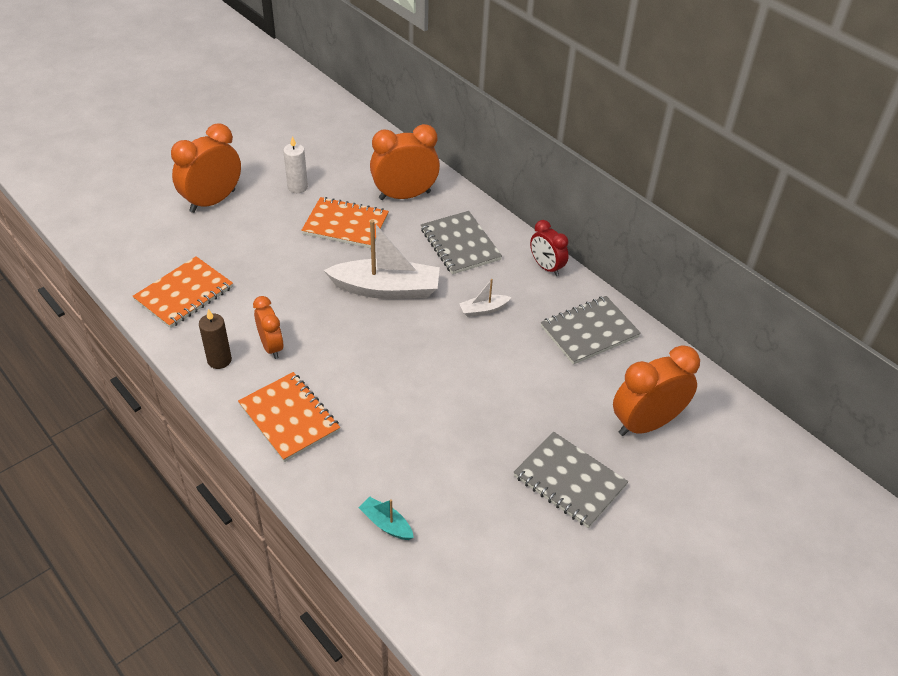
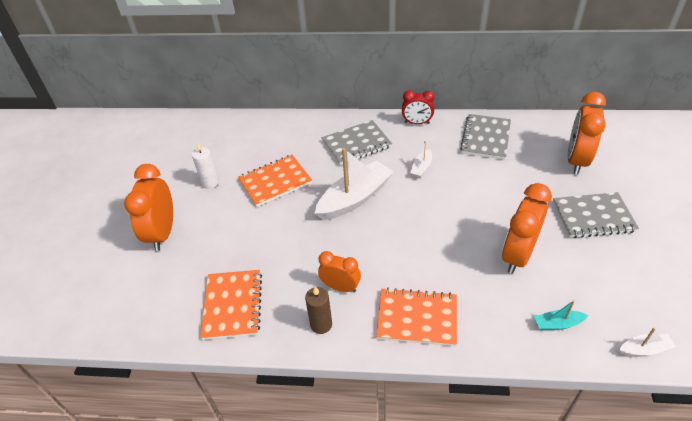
camera: 40 degrees left, 0 degrees up
orange clock [370,124,440,200] -> orange clock moved to [502,183,552,274]
grey notebook [421,211,502,274] -> grey notebook turned 45 degrees counterclockwise [322,120,392,165]
none -> white boat [619,328,676,356]

